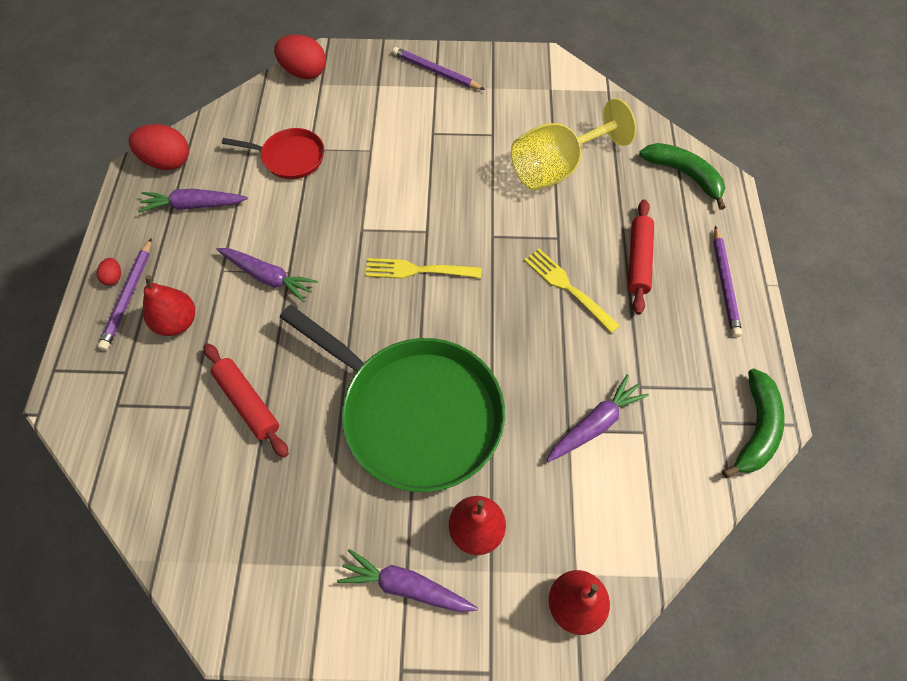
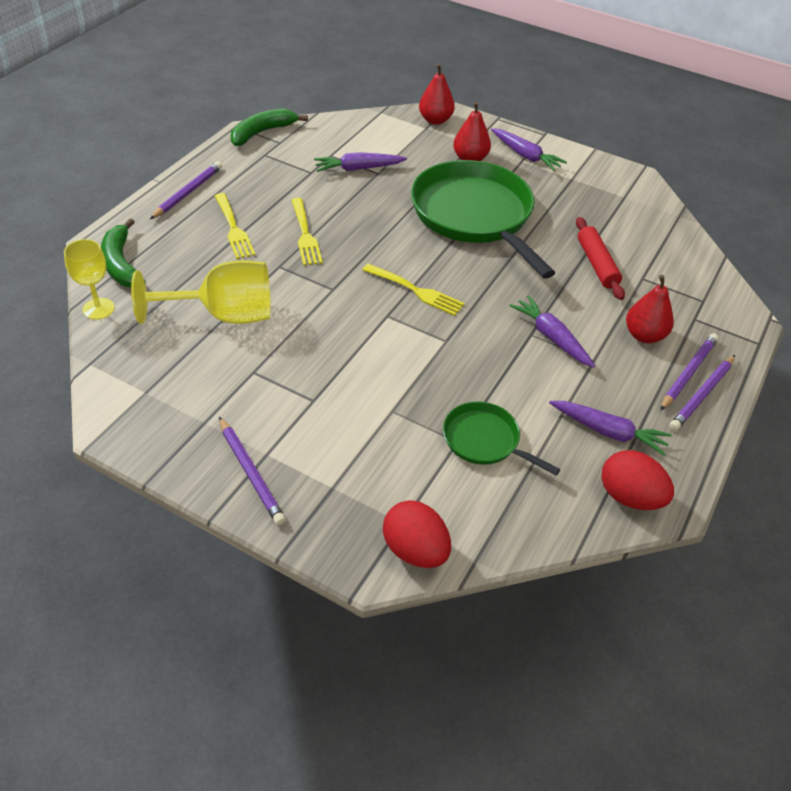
camera: 155 degrees left, 15 degrees down
red egg [97,258,121,285] -> purple pencil [669,355,735,431]
red pan [222,128,324,179] -> green pan [443,401,561,475]
red rolling pin [628,200,654,315] -> yellow fork [215,193,255,259]
none -> yellow goblet [64,239,115,320]

